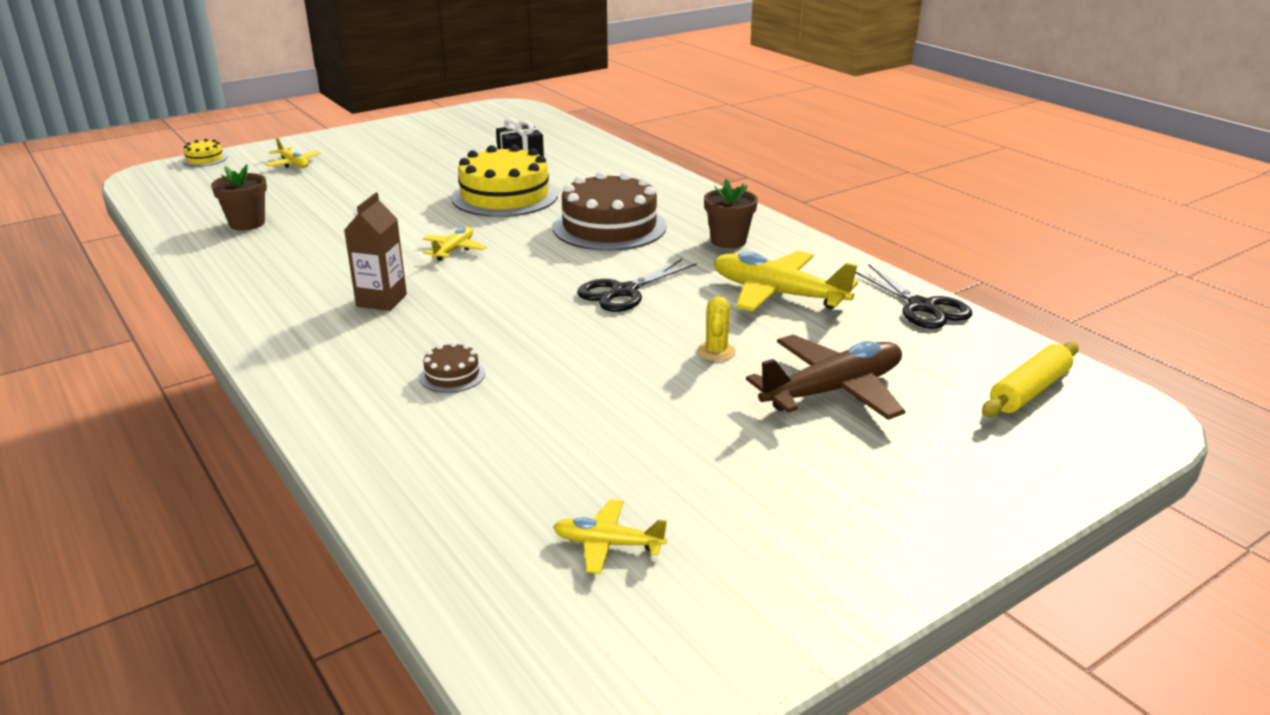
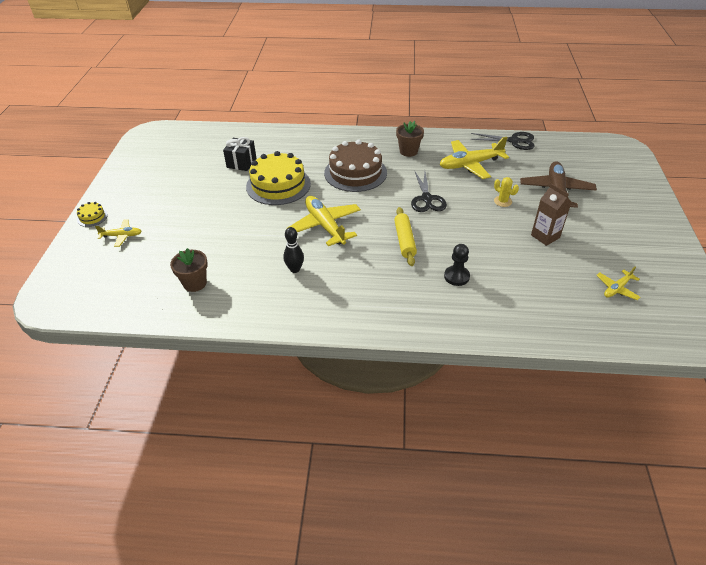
camera: 50 degrees left, 15 degrees up
yellow cake [182,139,227,167] -> yellow cake moved to [77,202,108,227]
brown carton [344,192,407,311] -> brown carton moved to [531,183,571,246]
brown cake [420,342,485,393] -> black pawn [444,244,470,286]
yellow plane [422,227,487,261] -> yellow plane [288,196,361,246], size x1.91
yellow rolling pin [982,342,1079,417] -> yellow rolling pin moved to [394,207,417,266]
none -> black bowling pin [283,227,304,273]

